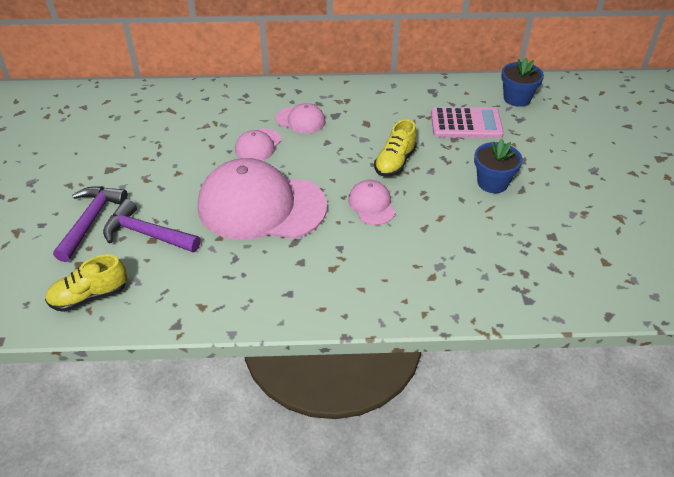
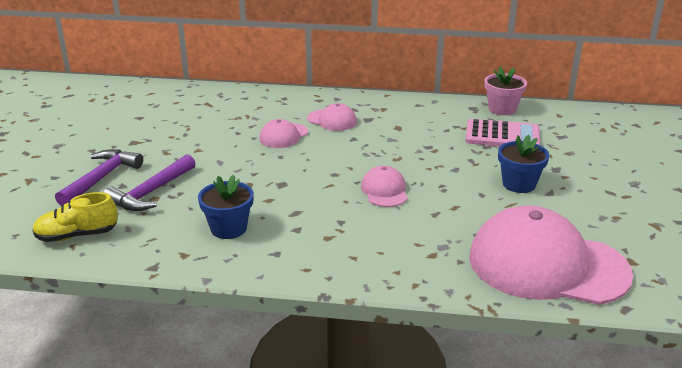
camera: 10 degrees right, 15 degrees down
purple hammer [103,199,200,252] -> purple hammer turned 90 degrees counterclockwise [103,154,196,211]
pink cap [198,158,327,240] -> pink cap moved to [469,205,633,305]
yellow shoe [374,119,417,177] -> none
blue flower pot [501,58,544,107] -> blue flower pot moved to [198,175,254,239]
none -> pink flower pot [485,67,527,115]

